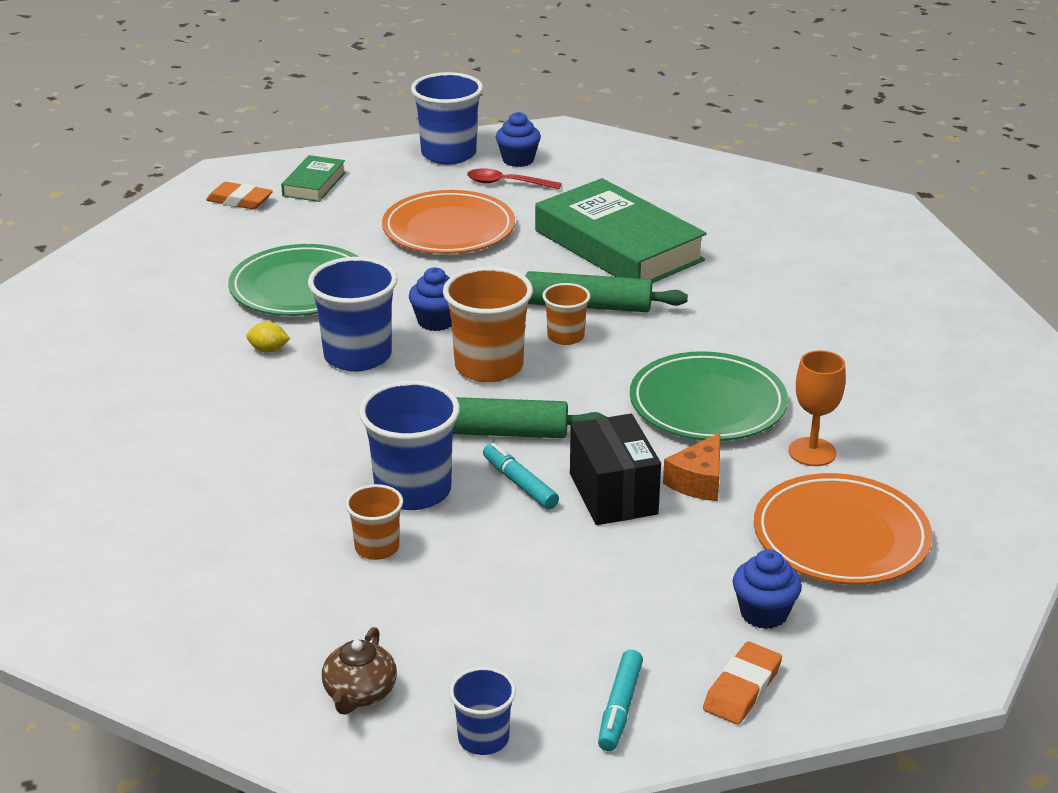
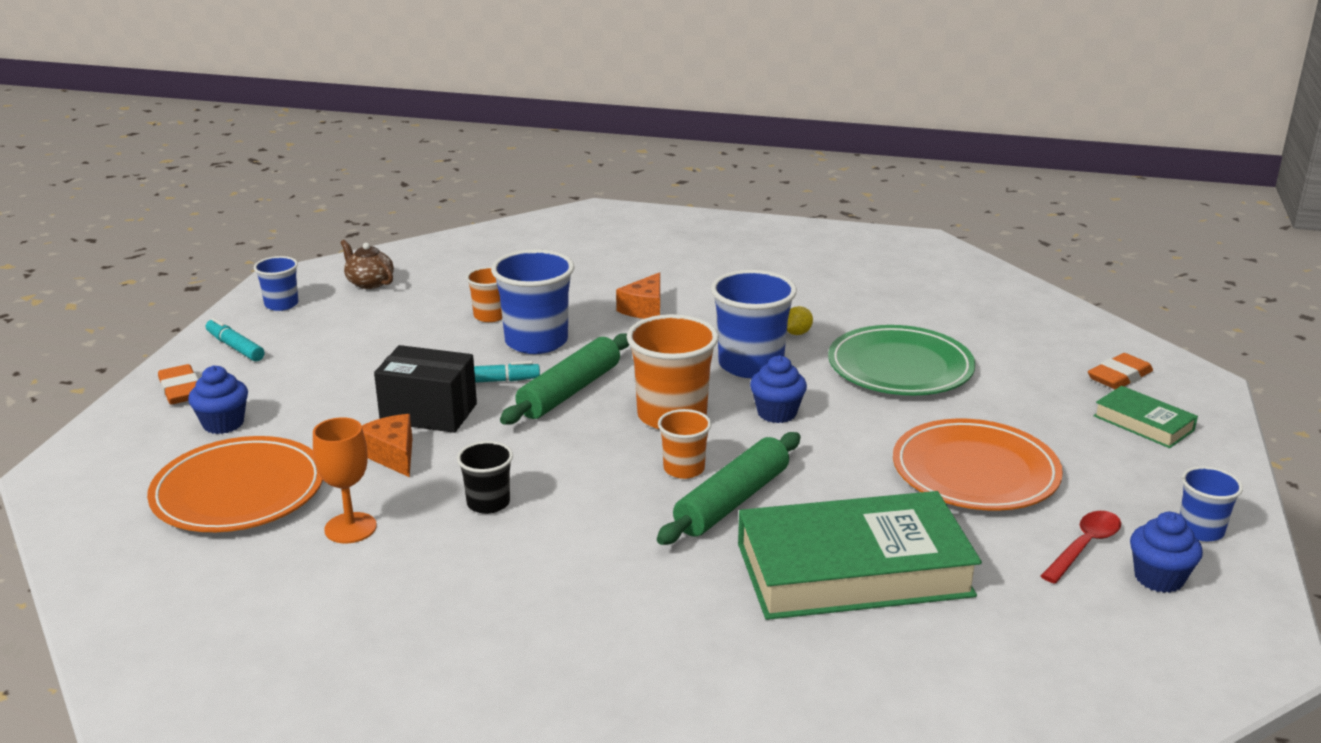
camera: 120 degrees right, 5 degrees down
blue cup [411,72,483,164] -> blue cup [1180,466,1243,541], size x0.56
green plate [630,351,788,441] -> black cup [457,441,513,514]
none -> orange cheese [616,272,660,319]

